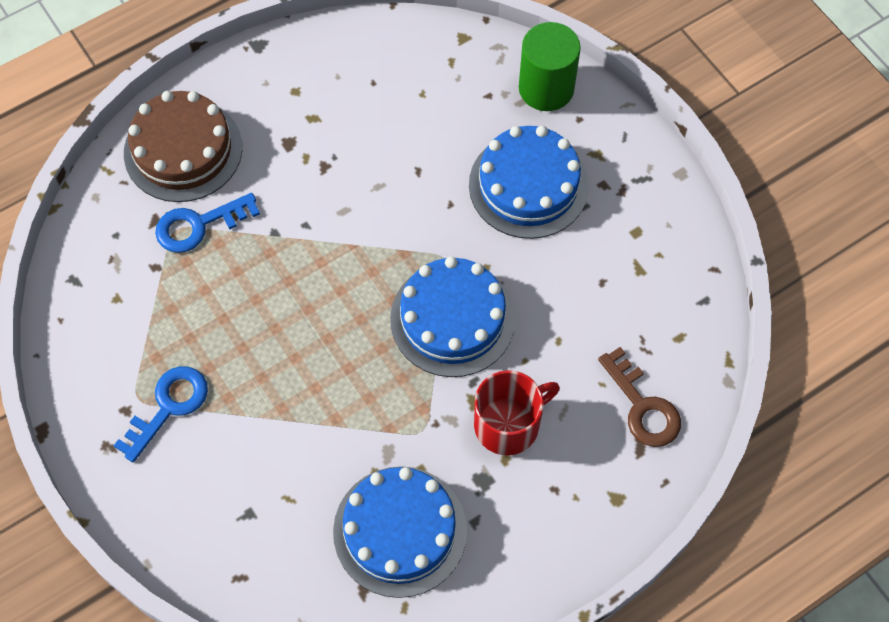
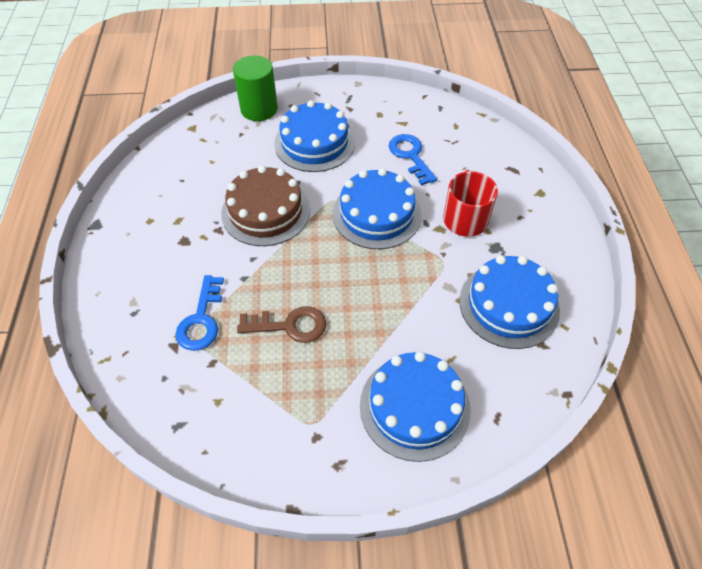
camera: 60 degrees left, 10 degrees down
blue key [114,366,208,462] -> blue key moved to [389,134,437,186]
brown cake [124,91,242,202] -> brown cake moved to [221,165,310,246]
brown key [598,347,681,447] -> brown key moved to [237,306,326,343]
none -> blue cake [360,351,471,462]

